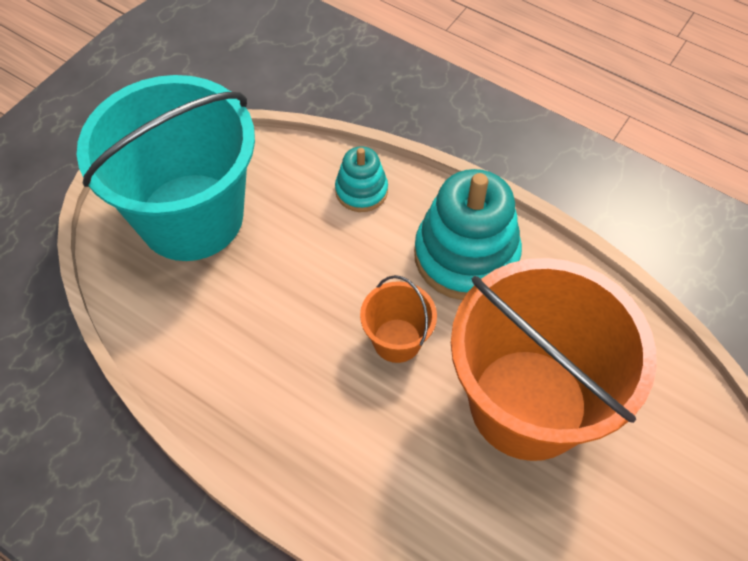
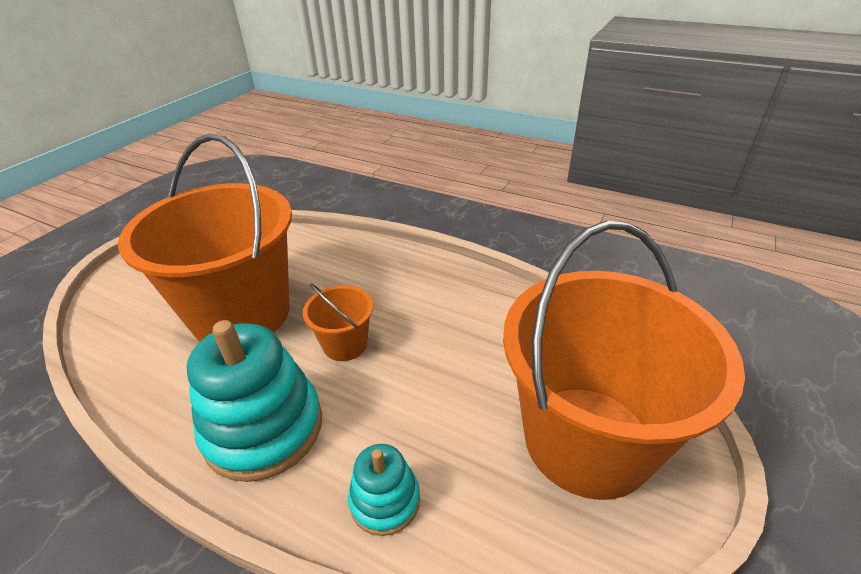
camera: 175 degrees right, 20 degrees down
turquoise bucket [77,75,255,261] -> orange bucket [503,221,745,500]

